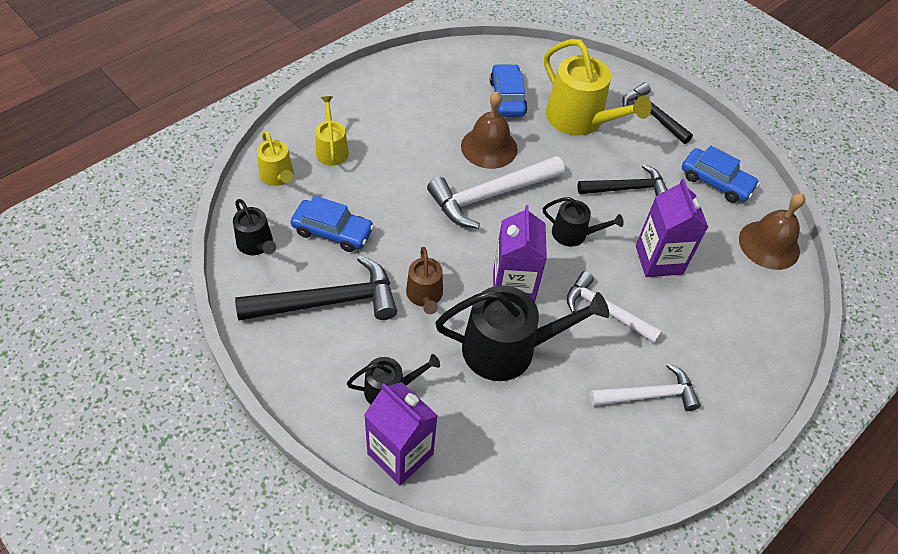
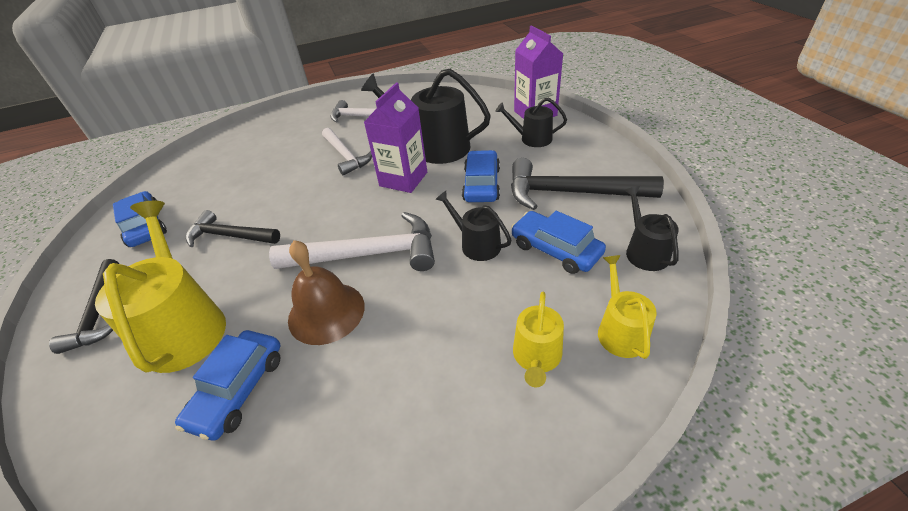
camera: 150 degrees left, 10 degrees down
brown watering can [406,247,443,314] -> blue car [462,150,500,202]
black watering can [543,197,624,247] -> black watering can moved to [435,191,512,261]
purple carton [636,179,708,277] -> none
brown bell [739,193,805,270] -> none

